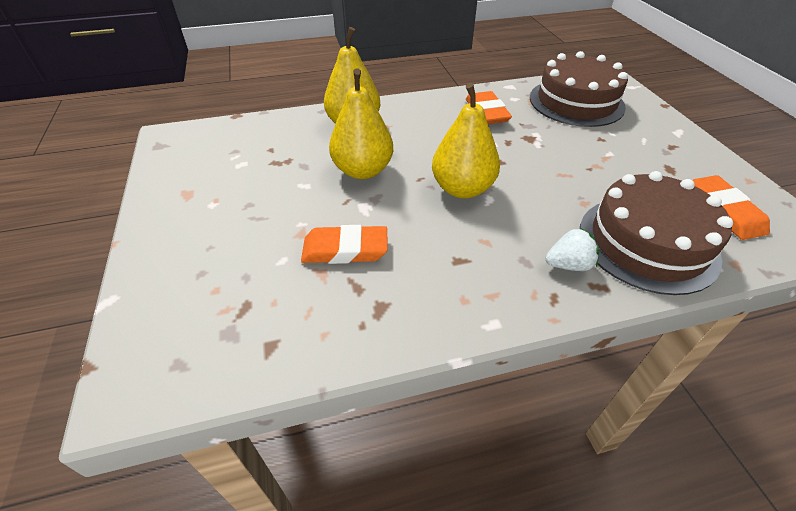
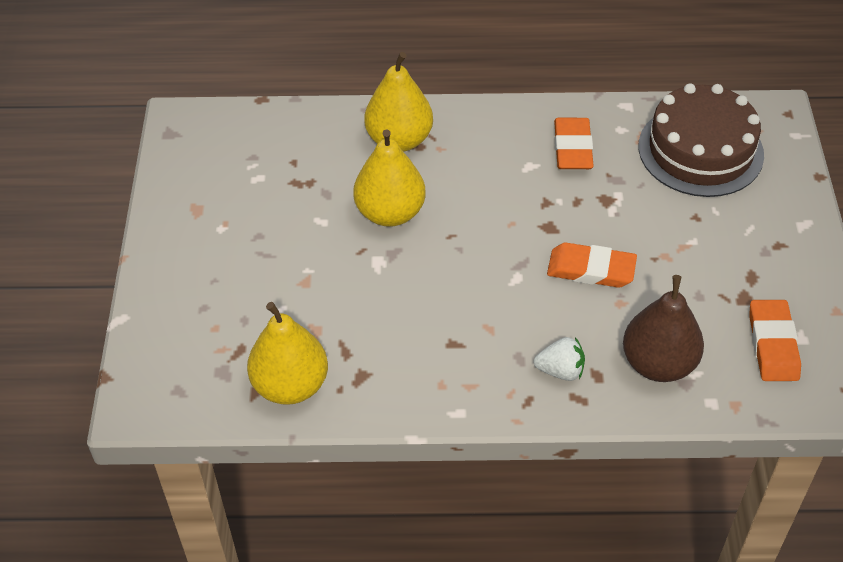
camera: 15 degrees right, 5 degrees up
orange eraser [301,225,388,264] -> orange eraser moved to [547,243,637,288]
yellow pear [432,83,500,198] -> yellow pear moved to [247,302,328,405]
brown cake [580,171,733,295] -> brown pear [623,275,704,382]

